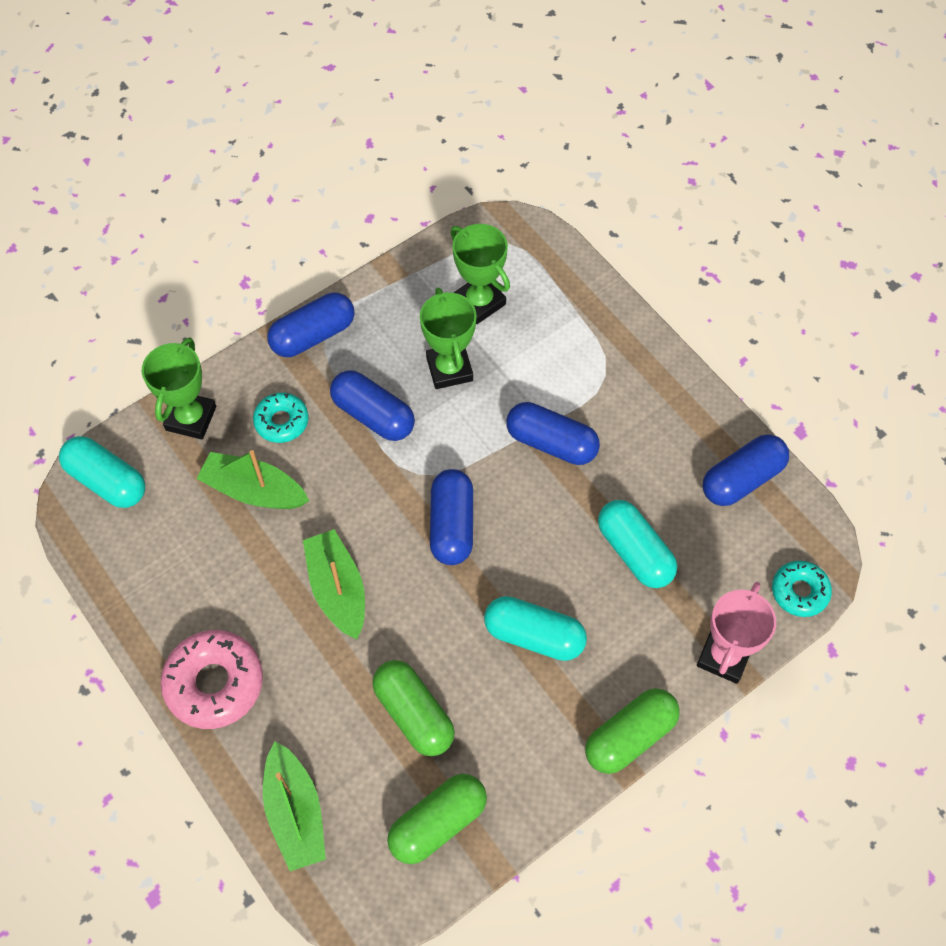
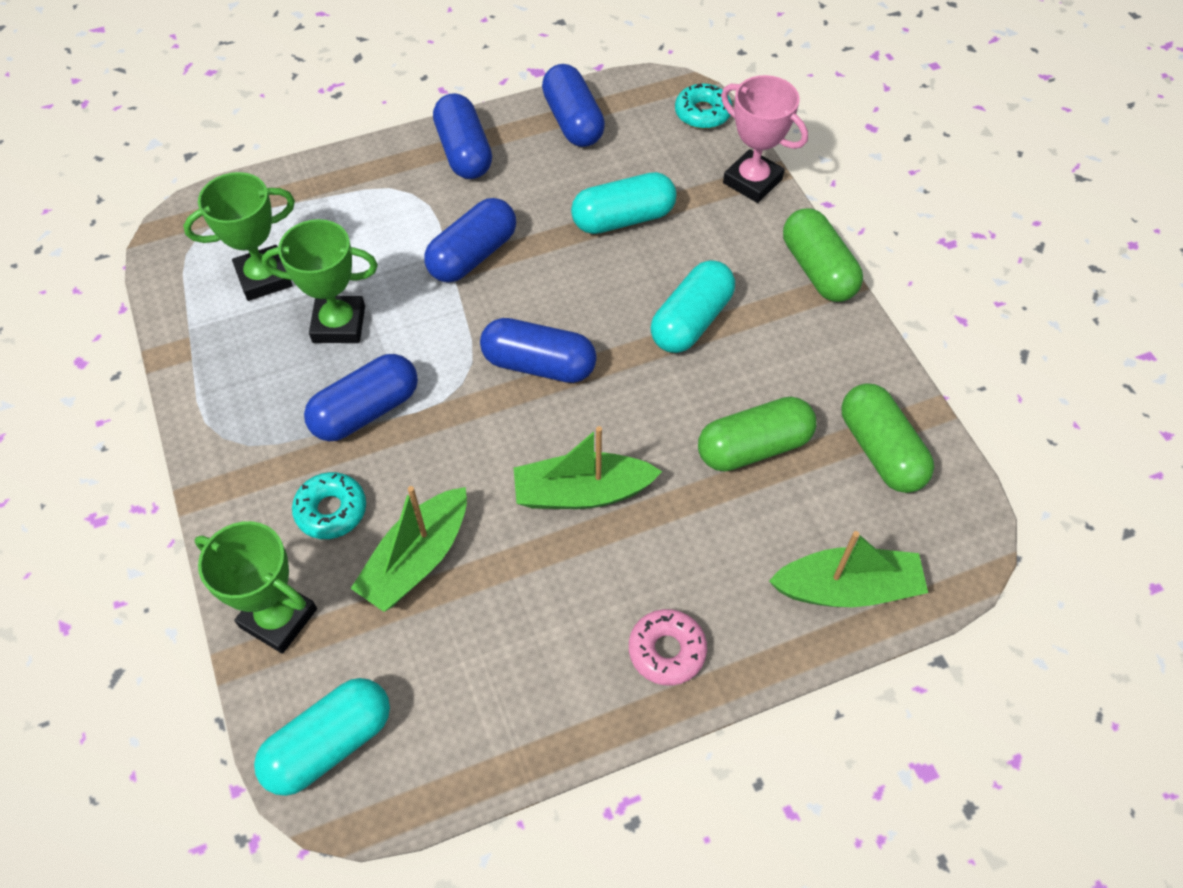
camera: 75 degrees left, 5 degrees down
pink donut [161,630,263,729] -> pink donut [629,609,707,686], size x0.61
blue capsule [267,292,354,357] -> blue capsule moved to [433,93,492,179]

